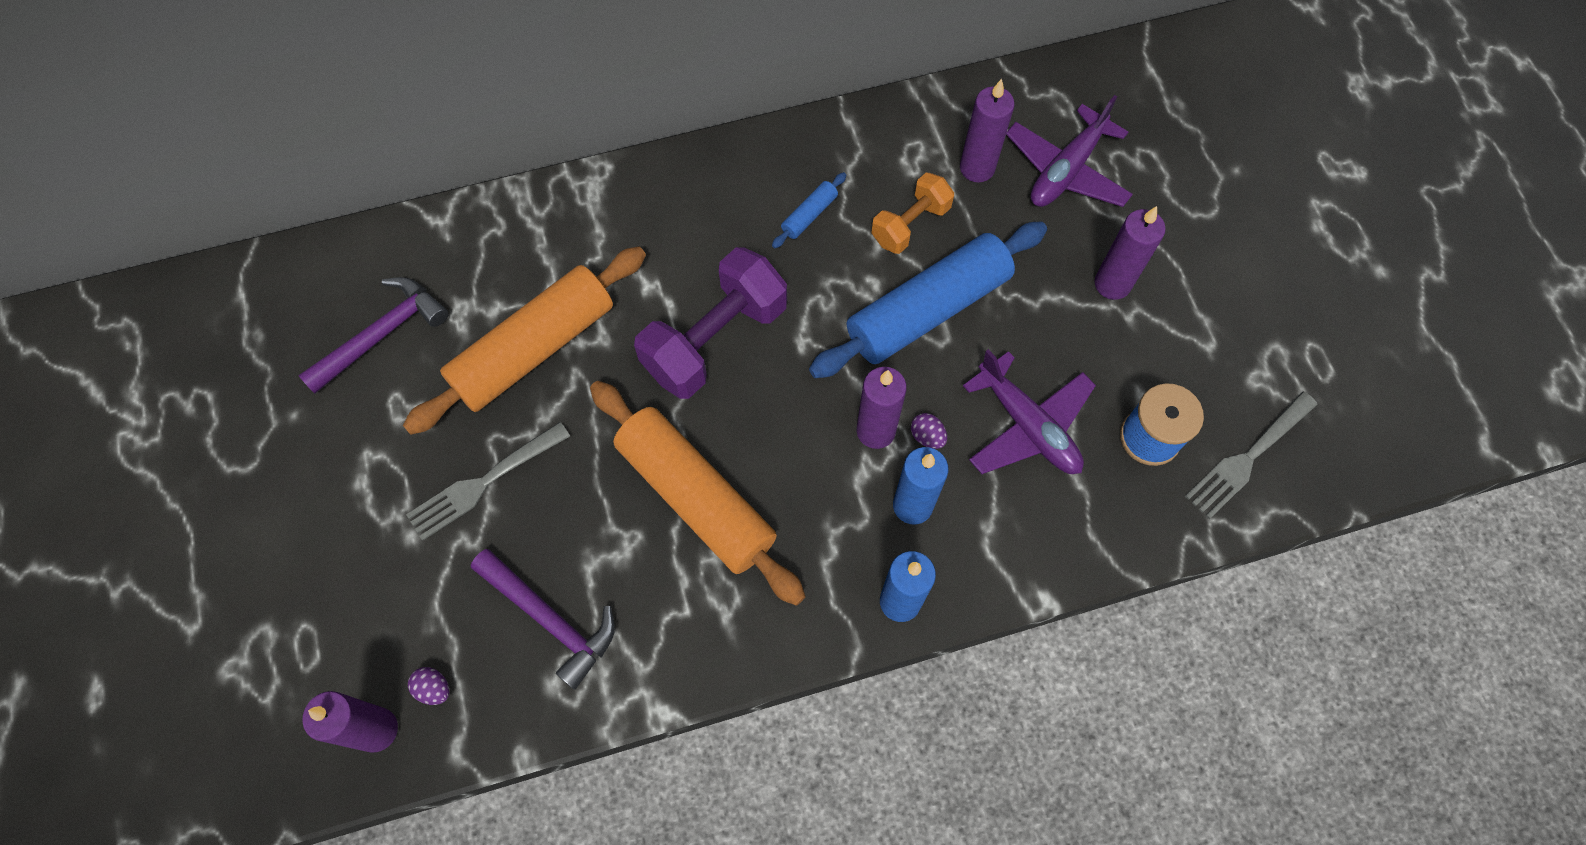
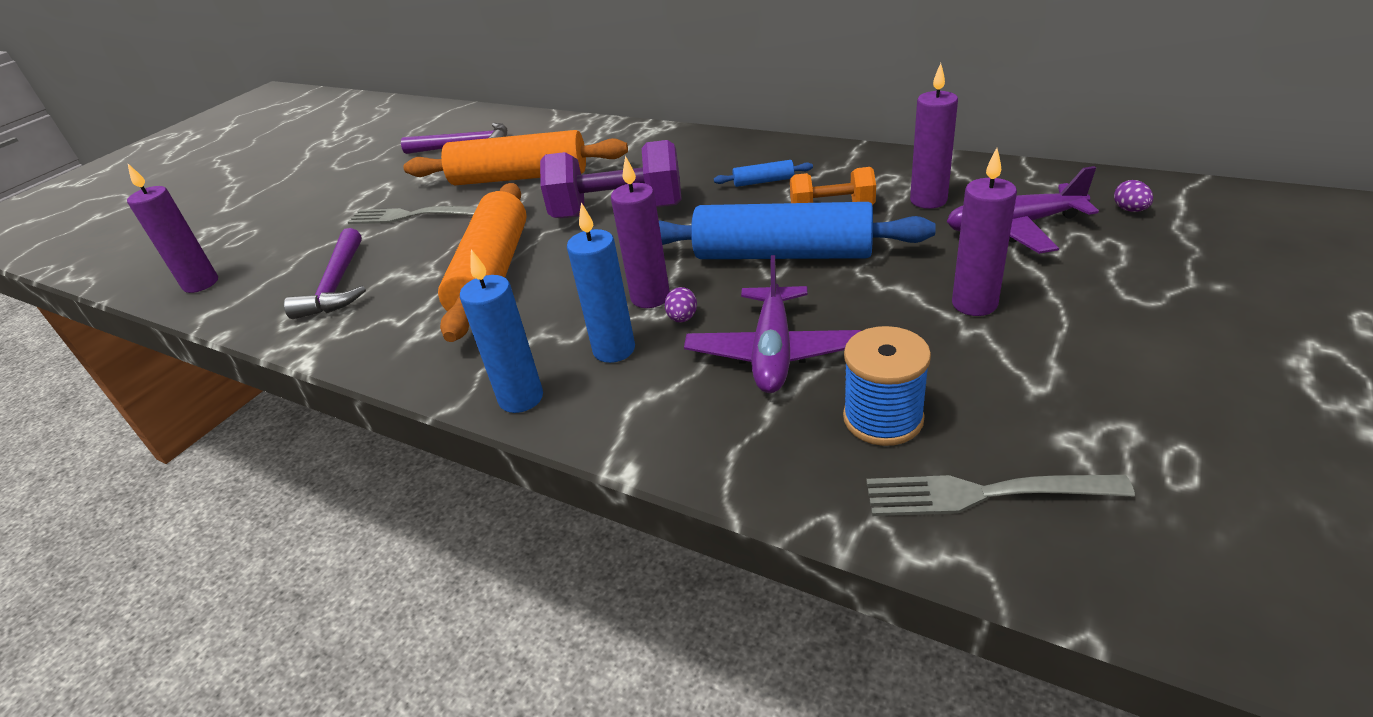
camera: 50 degrees right, 30 degrees down
purple egg [408,667,449,705] -> purple egg moved to [1114,180,1153,212]

